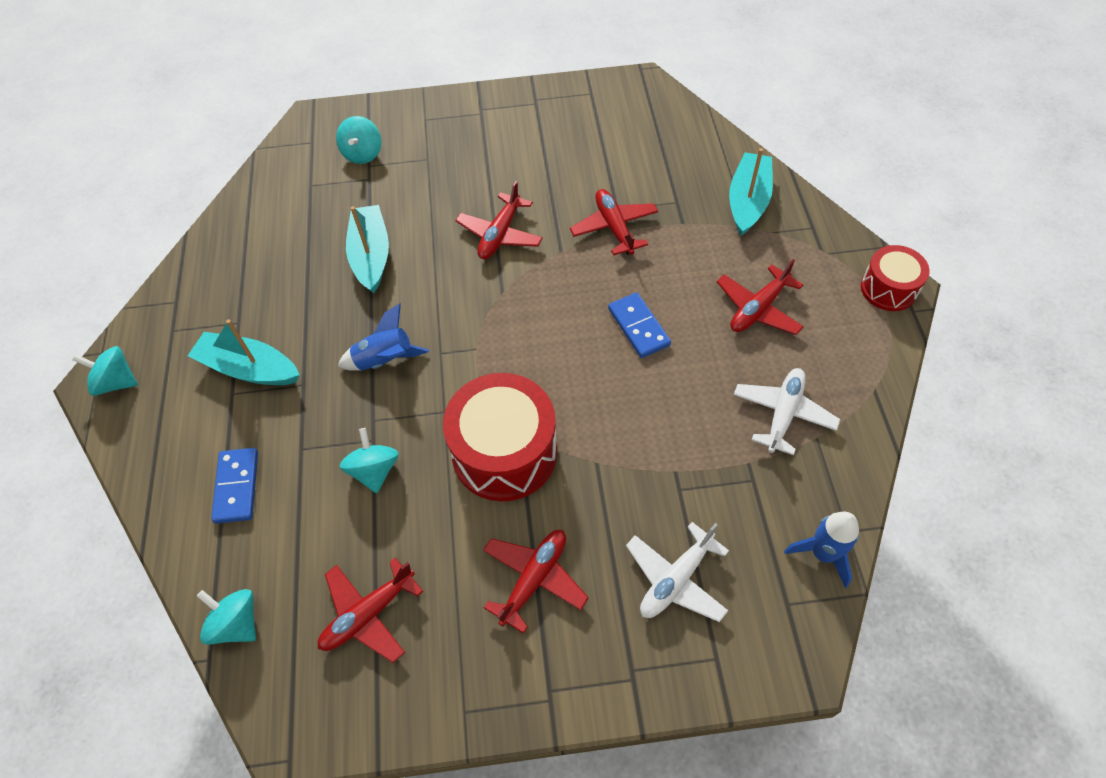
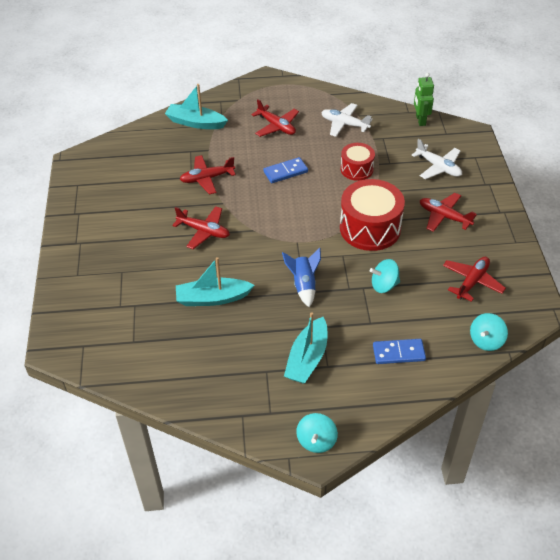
camera: 90 degrees left, 10 degrees down
red plane [318,558,423,663] -> red plane turned 105 degrees counterclockwise [443,257,506,302]
turquoise spinning top [336,116,381,164] -> none
blue rocket [784,512,859,588] -> green robot [414,73,434,126]
red drum [861,245,930,311] -> red drum moved to [341,143,375,181]

